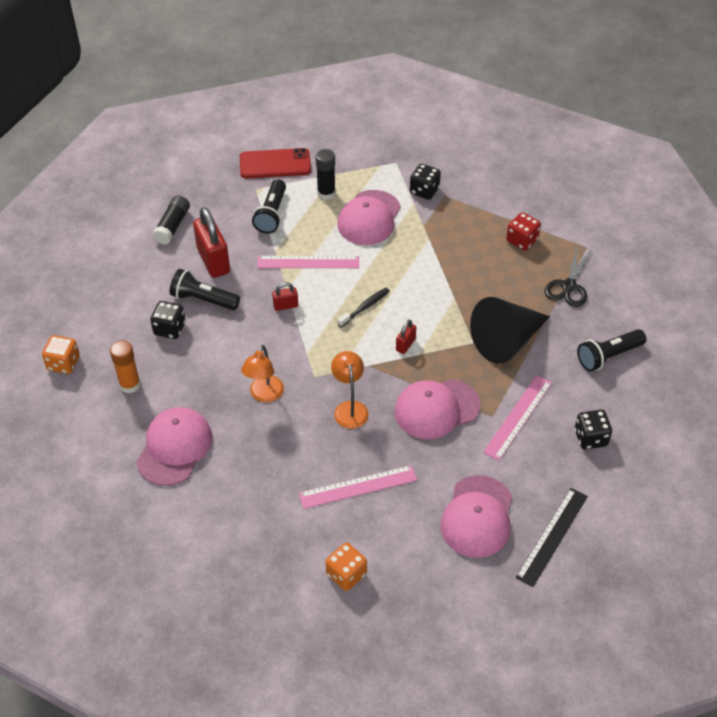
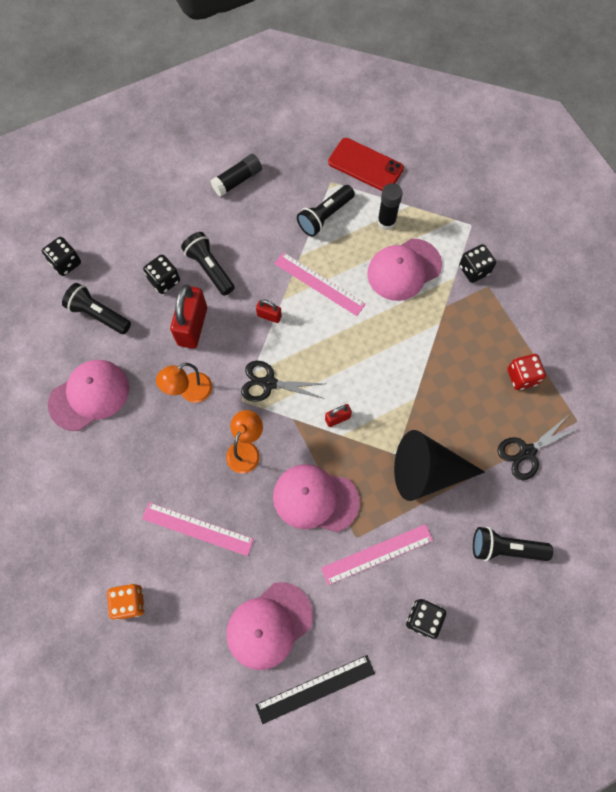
camera: 35 degrees right, 20 degrees up
orange dice [42,335,80,374] -> black dice [42,237,81,276]
orange glue stick [110,340,141,393] -> black flashlight [62,283,131,334]
red padlock [193,207,230,278] -> red padlock moved to [170,284,207,349]
black toothbrush [337,288,390,327] -> none
none -> black scissors [241,361,325,402]

